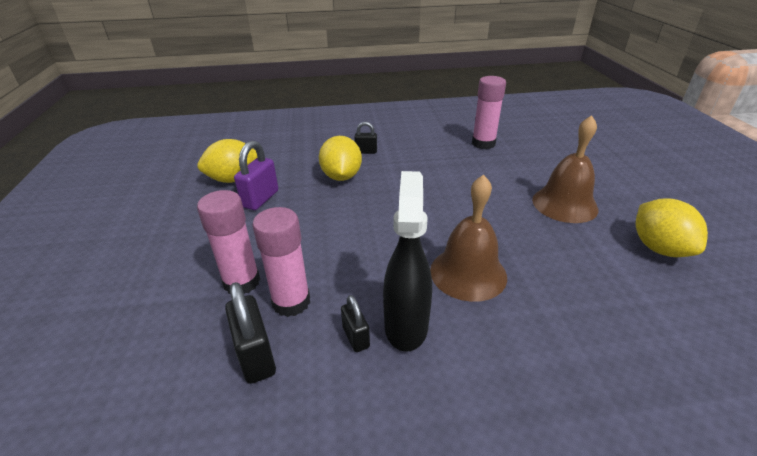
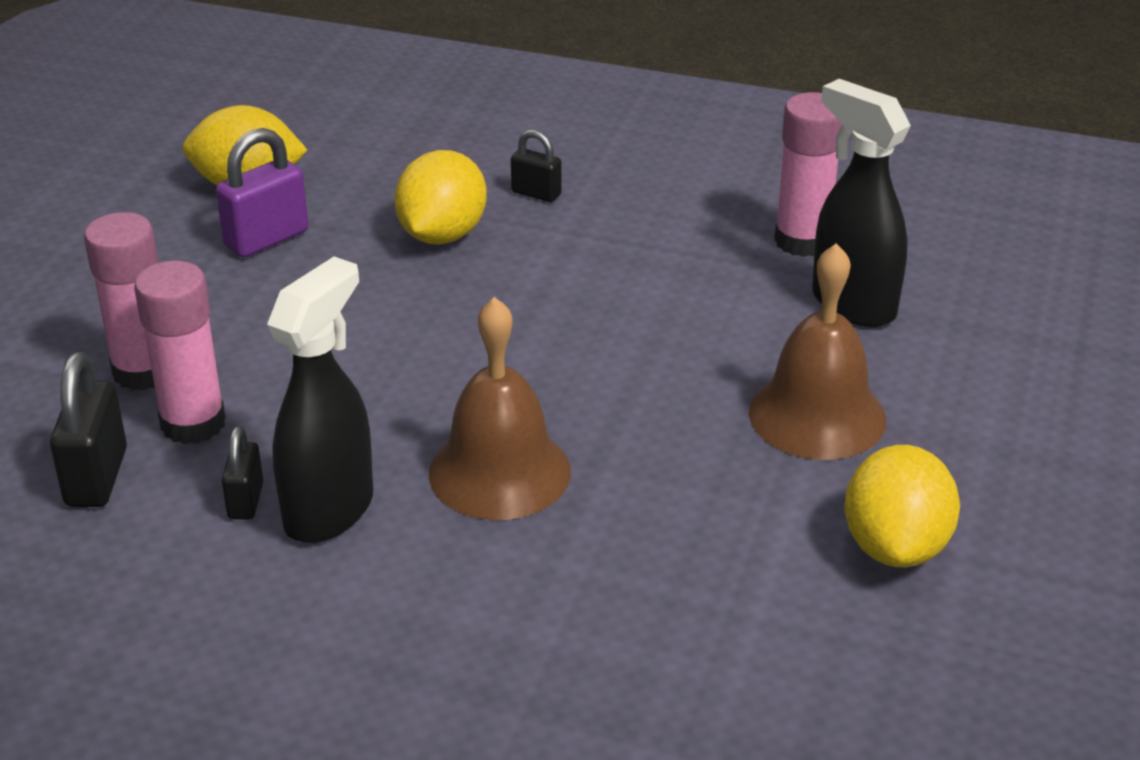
camera: 25 degrees right, 0 degrees up
none -> black spray bottle [812,79,911,327]

